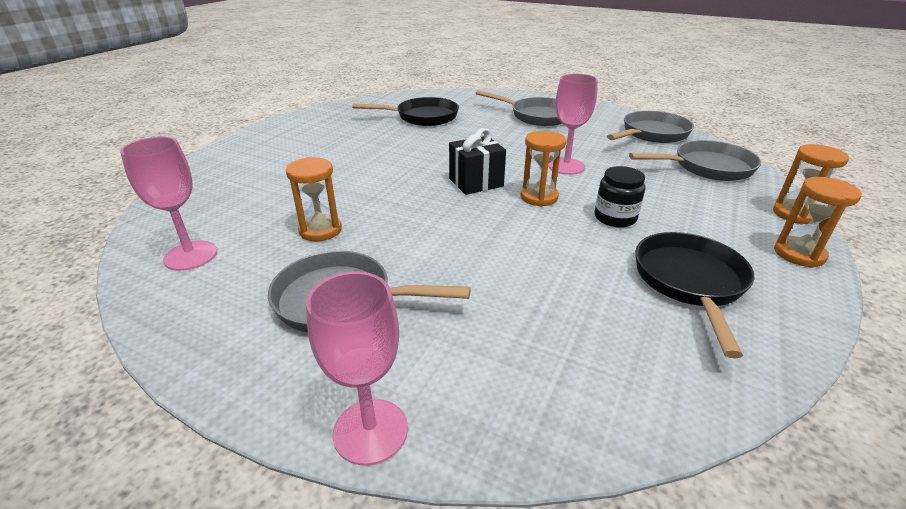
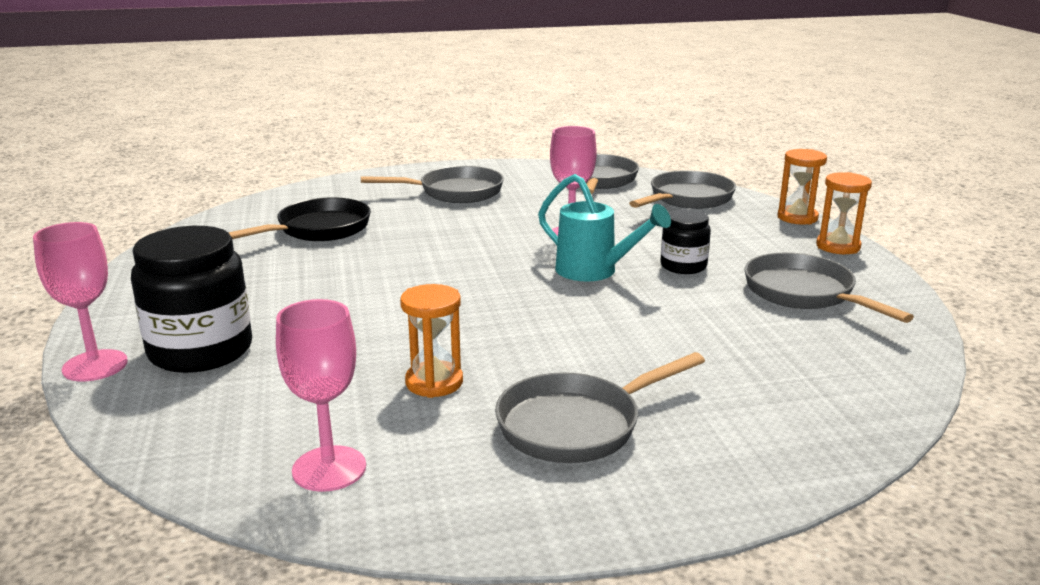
camera: 40 degrees left, 10 degrees down
pink goblet [306,272,408,466] -> pink goblet moved to [33,222,128,381]
black gift [449,128,506,195] -> none
orange hourglass [520,131,566,207] -> turquoise watering can [538,174,671,281]
black pan [635,232,754,358] -> grey pan [744,253,914,323]
none -> black jar [131,226,252,373]

